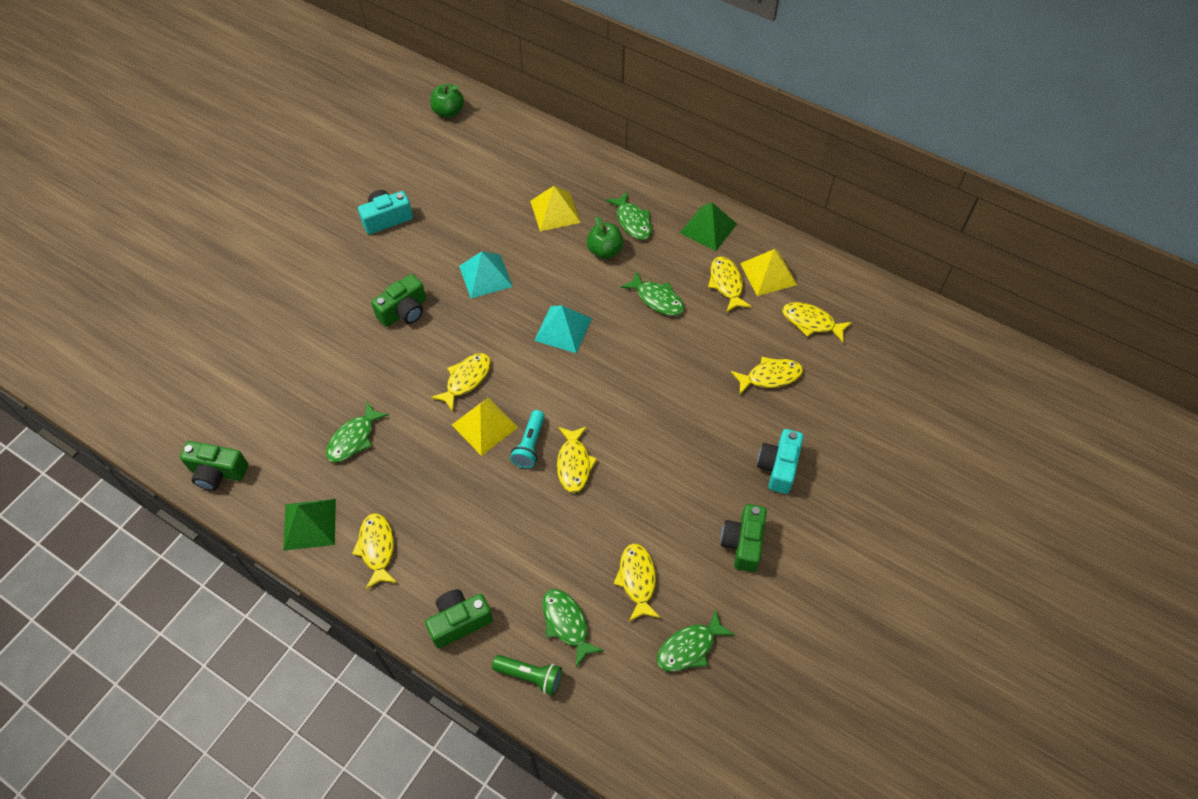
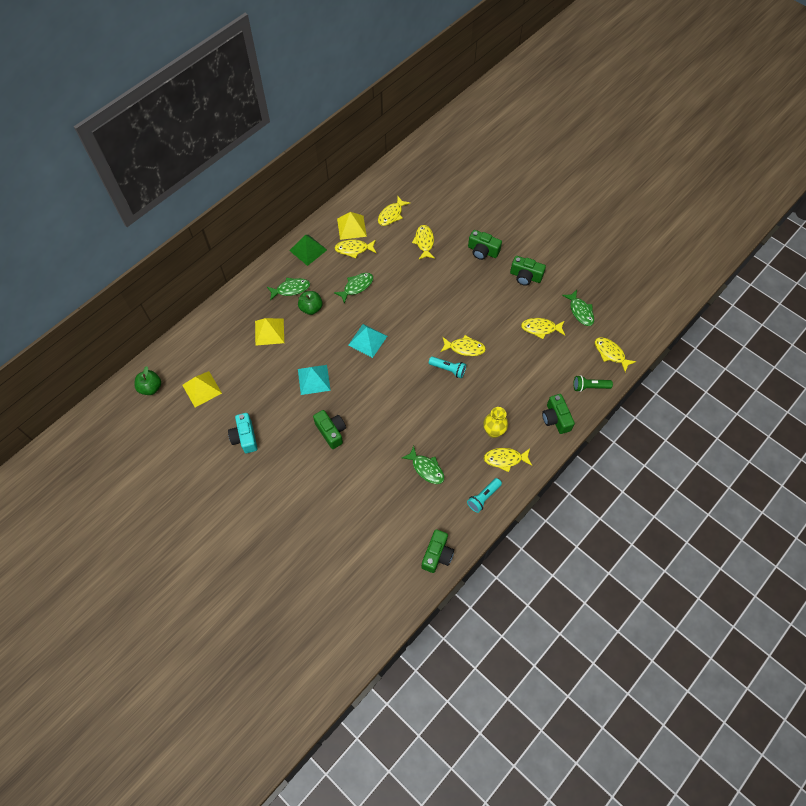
camera: 80 degrees left, 5 degrees up
green pyramid [283,499,336,551] -> turquoise flashlight [467,478,502,513]
yellow fish [431,353,491,412] -> yellow fish moved to [595,337,636,372]
yellow pyramid [452,397,518,456] -> yellow pyramid moved to [182,371,222,407]
green flashlight [492,655,562,696] -> green flashlight turned 120 degrees counterclockwise [573,375,613,392]
green fish [542,589,604,667] -> none
turquoise camera [757,429,803,494] -> green camera [468,230,502,260]
none -> yellow vase [484,407,508,438]

